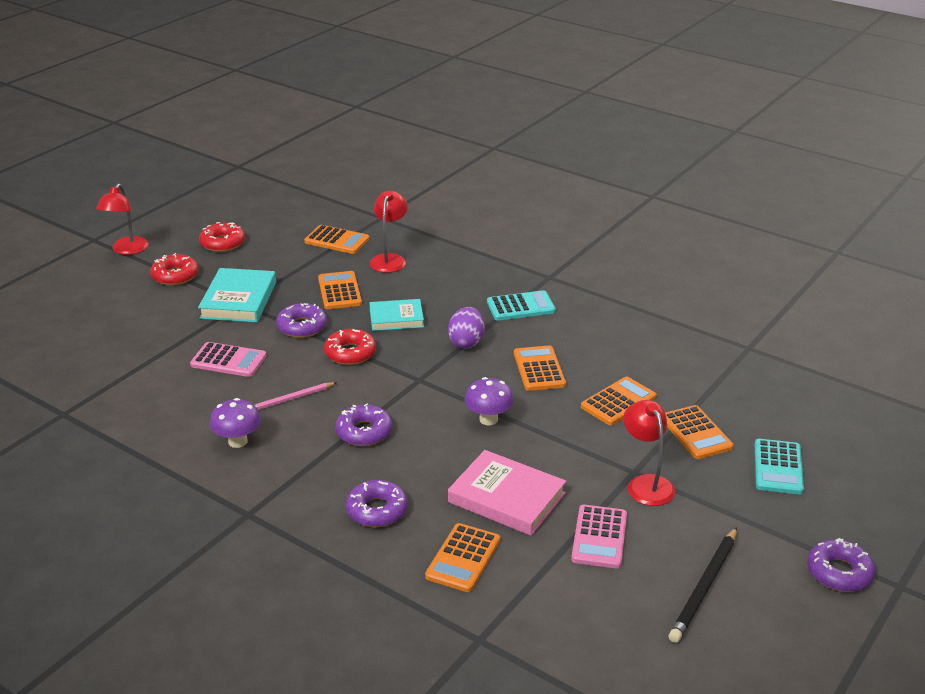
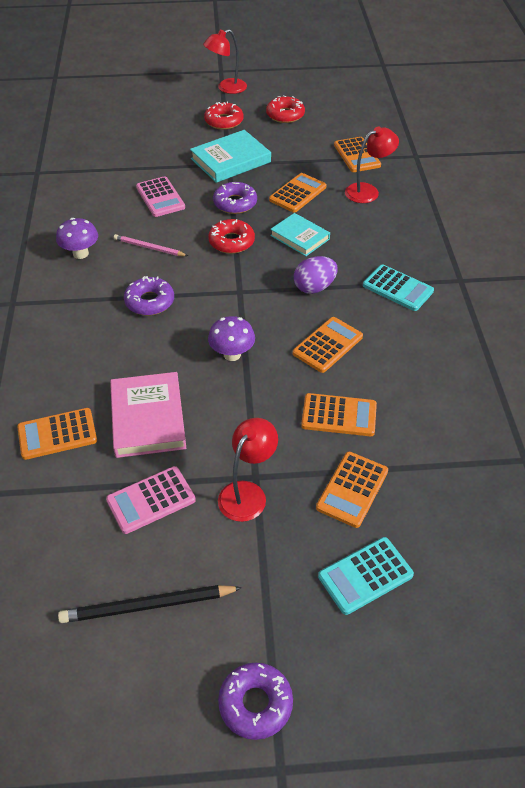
camera: 50 degrees right, 15 degrees up
purple donut [346,480,408,527] -> none

